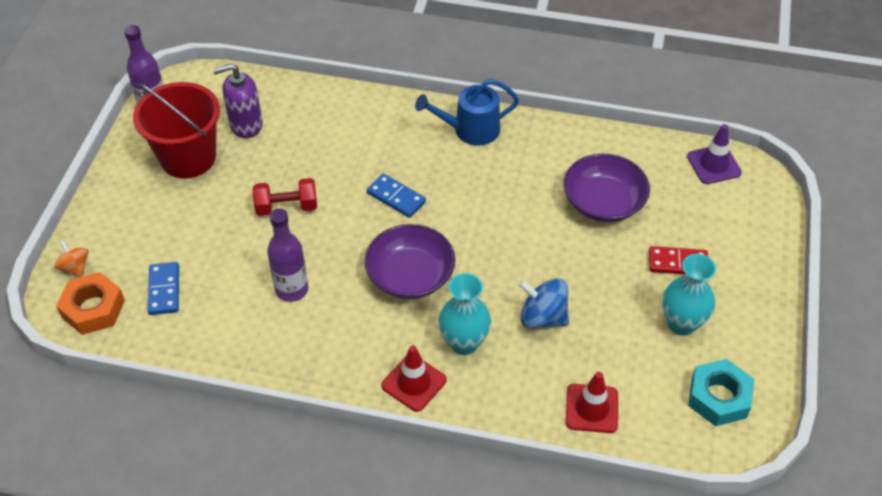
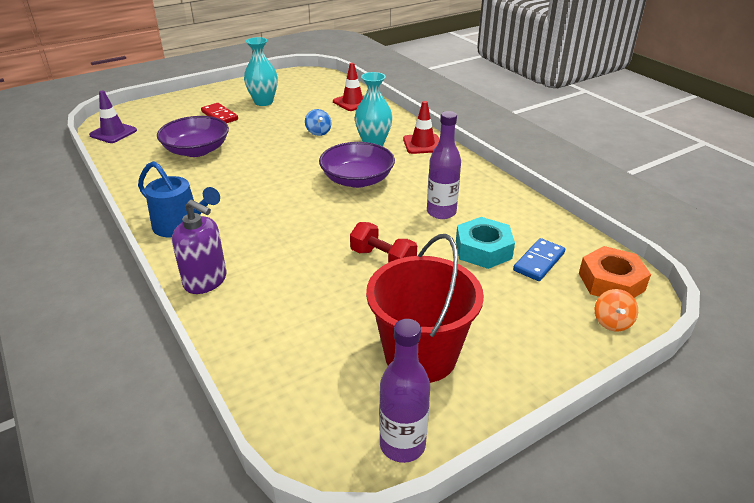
camera: 135 degrees left, 15 degrees down
purple soap dispenser [213,63,263,138] -> purple soap dispenser moved to [172,199,226,294]
blue domino [367,174,426,218] -> none
blue spinning top [519,278,569,329] -> blue spinning top [305,109,331,136], size x0.63
turquoise nut [688,359,754,426] -> turquoise nut moved to [456,217,515,269]

